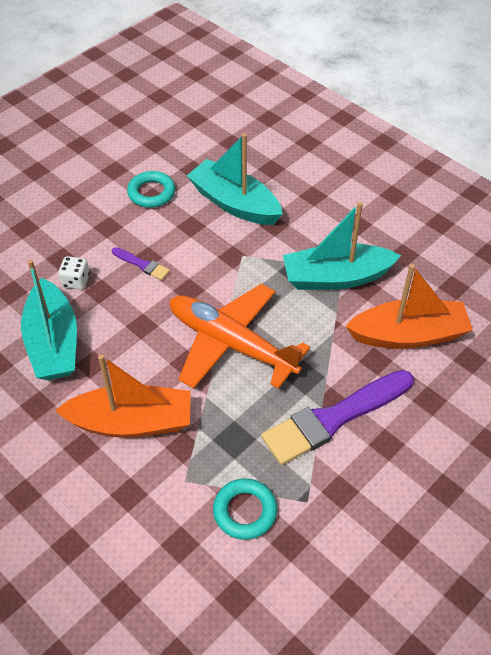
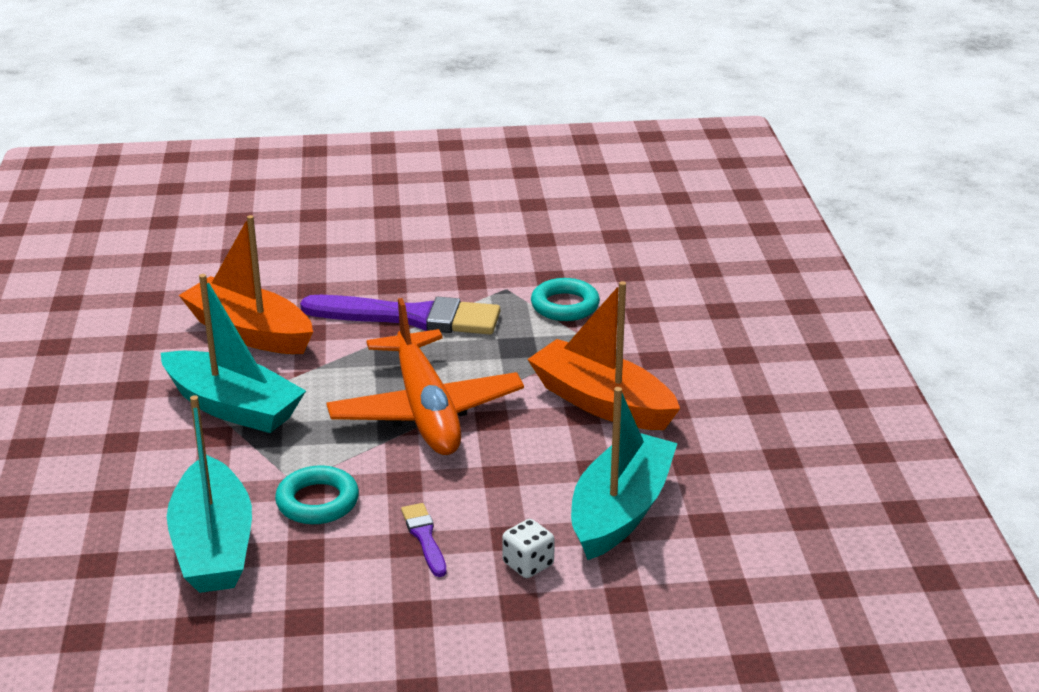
camera: 140 degrees left, 20 degrees down
turquoise ring [127,171,175,208] -> turquoise ring moved to [275,465,359,524]

